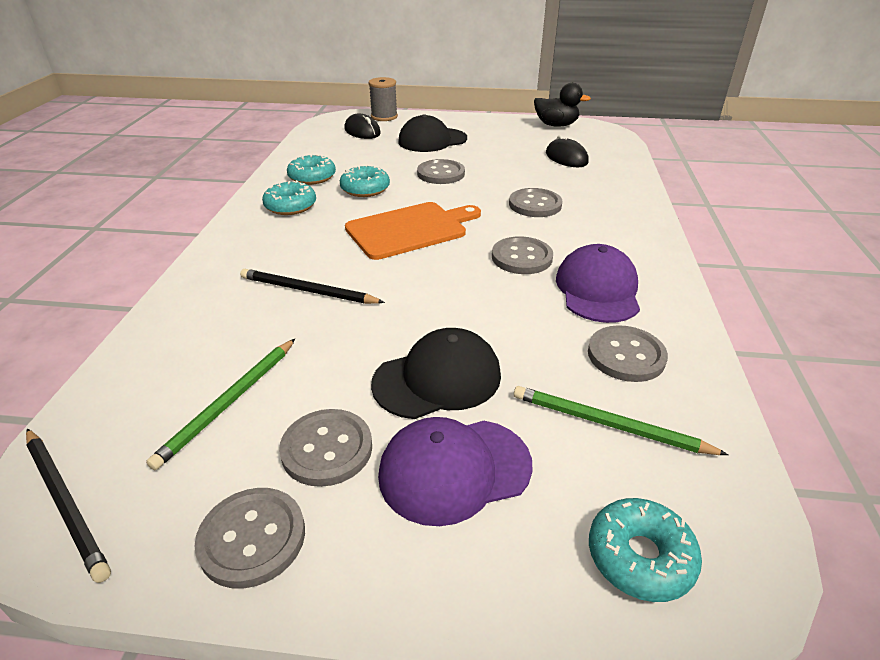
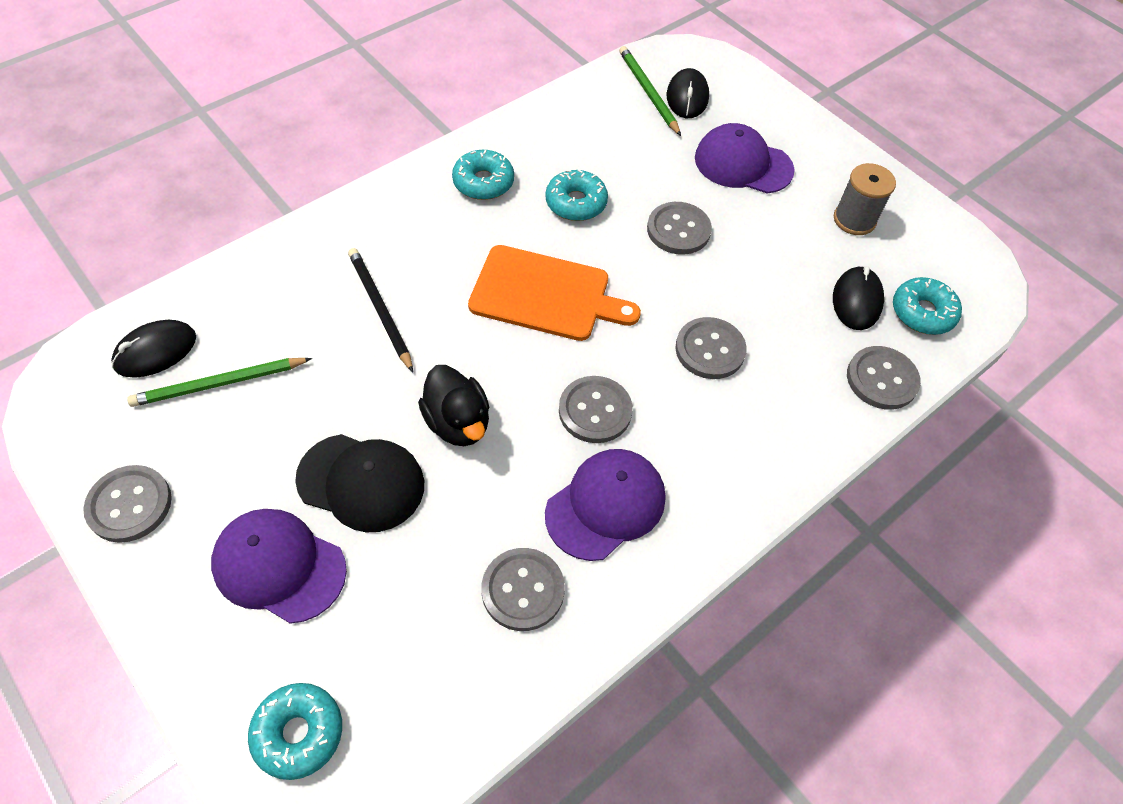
camera: 40 degrees right, 20 degrees up
black pencil [26,429,111,583] -> none
grey button [279,409,372,487] -> grey button moved to [847,346,921,410]
turquoise donut [287,154,336,185] -> turquoise donut moved to [893,277,962,335]
grey spool [368,77,398,121] -> grey spool moved to [834,163,896,235]
black cap [398,114,467,152] -> purple cap [695,123,795,194]
green pencil [514,386,728,455] -> green pencil moved to [619,46,681,136]
black duck [534,83,591,127] -> black duck moved to [418,365,489,446]
none -> black mouse [111,320,196,378]

